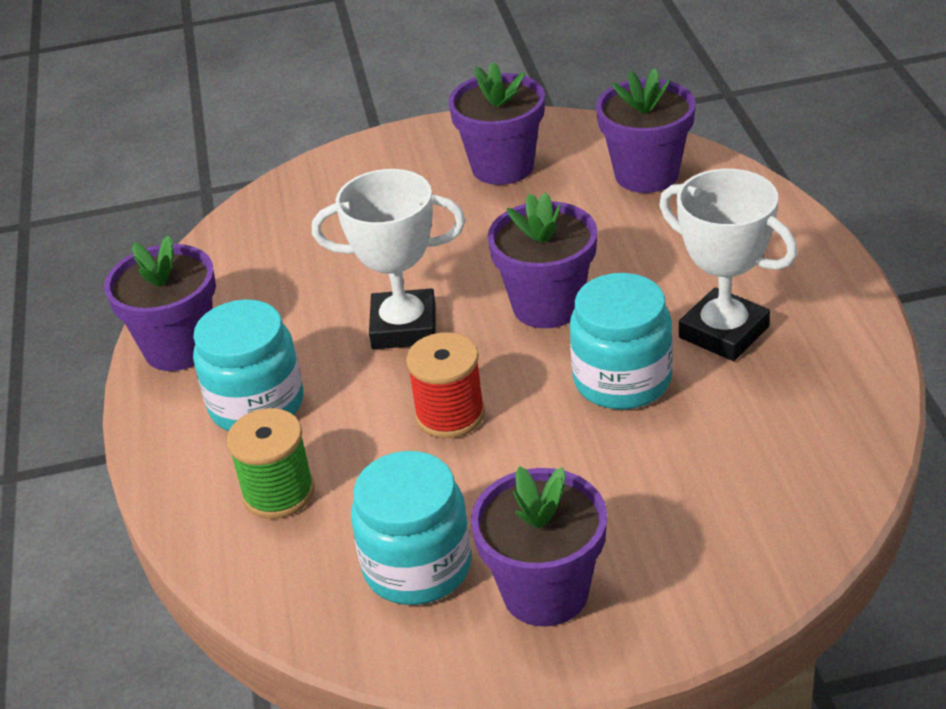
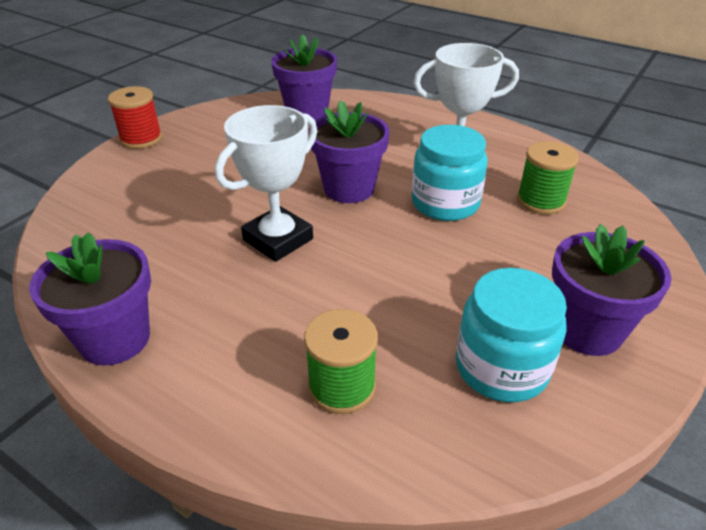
camera: 50 degrees left, 0 degrees up
turquoise jar [193,299,304,431] -> none
red spool [406,333,485,438] -> red spool moved to [108,86,162,149]
purple flower pot [448,62,545,185] -> none
none -> green spool [517,141,579,214]

